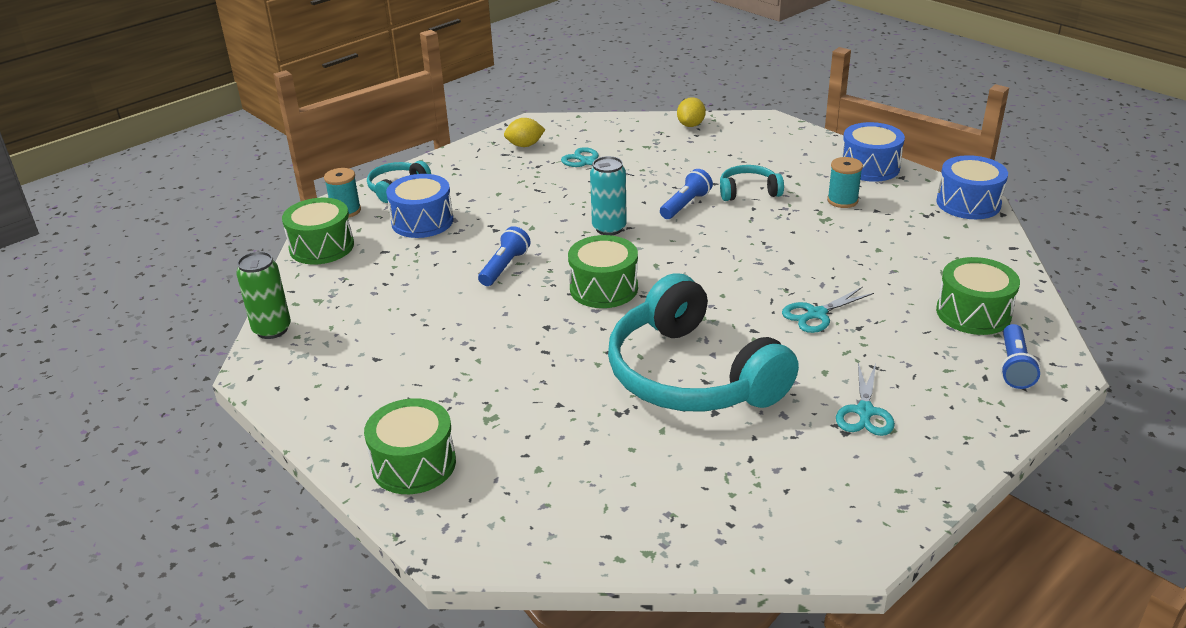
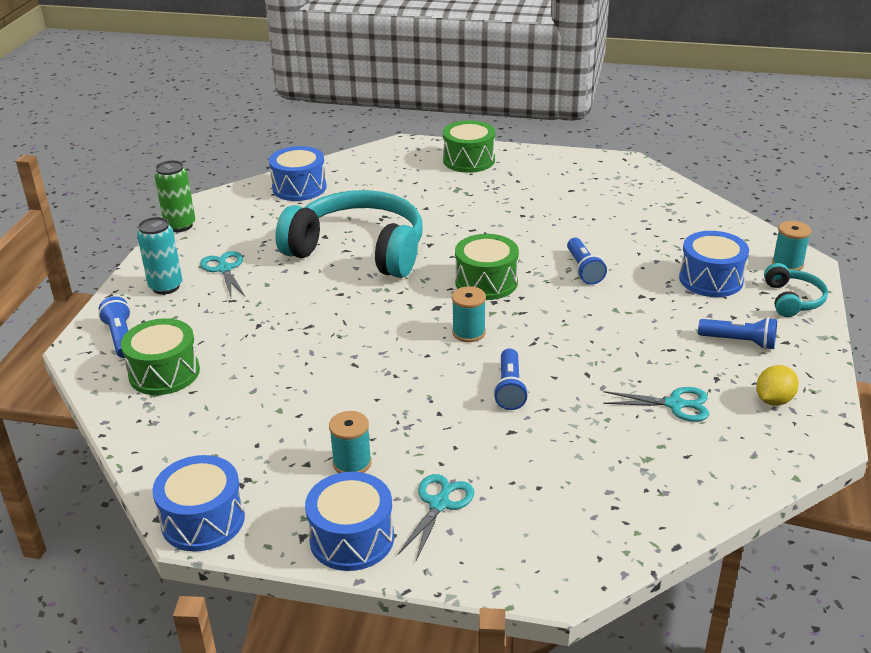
camera: 145 degrees right, 0 degrees up
green can [236,251,291,339] -> green can moved to [154,160,195,232]
green drum [282,198,354,265] -> none
turquoise can [590,156,627,235] -> turquoise can moved to [137,217,182,295]
yellow lemon [677,97,706,127] -> none
turquoise headphones [720,165,784,201] -> none
turquoise scissors [782,287,874,333] -> turquoise scissors moved to [398,474,474,561]
none -> blue drum [269,146,327,201]
none -> turquoise spool [452,286,486,342]
none -> blue flashlight [698,317,777,350]

